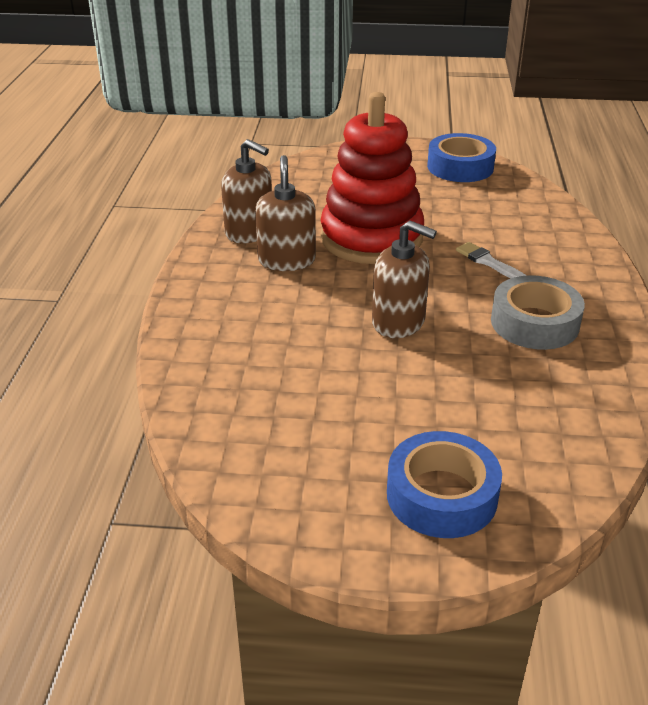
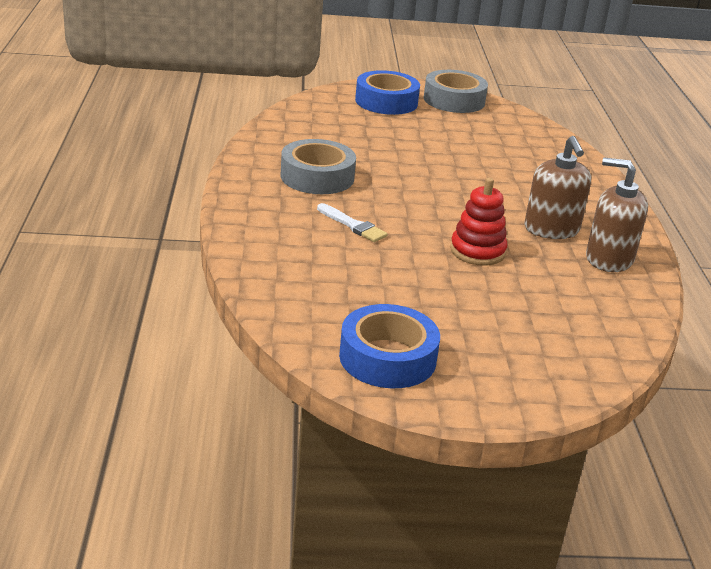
camera: 170 degrees right, 5 degrees down
red stacking toy [321,92,424,264] -> red stacking toy [450,178,507,266], size x0.50
brown soap dispenser [372,220,437,338] -> none
none -> grey tape [424,70,488,113]

